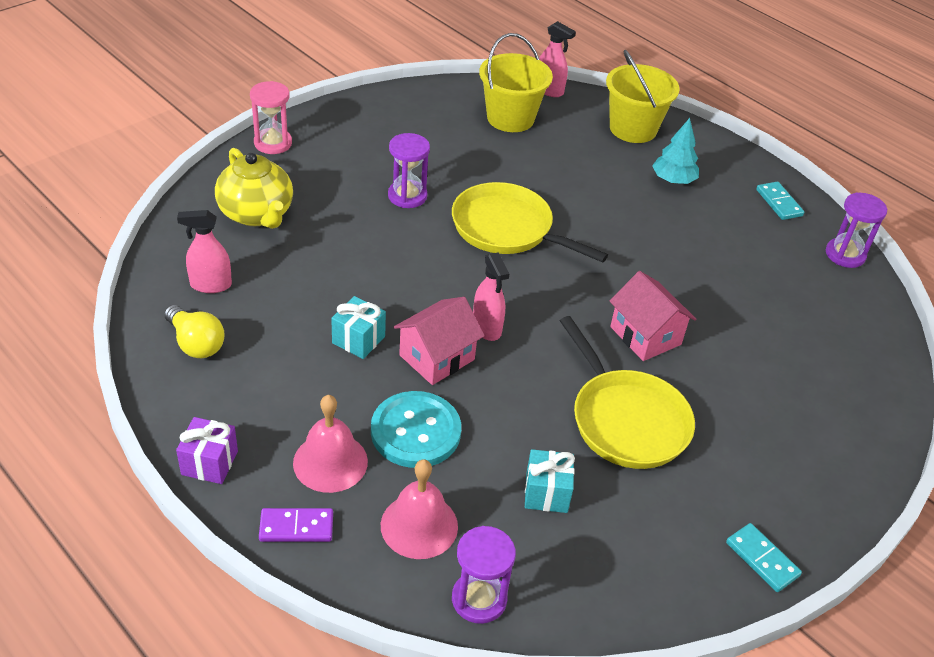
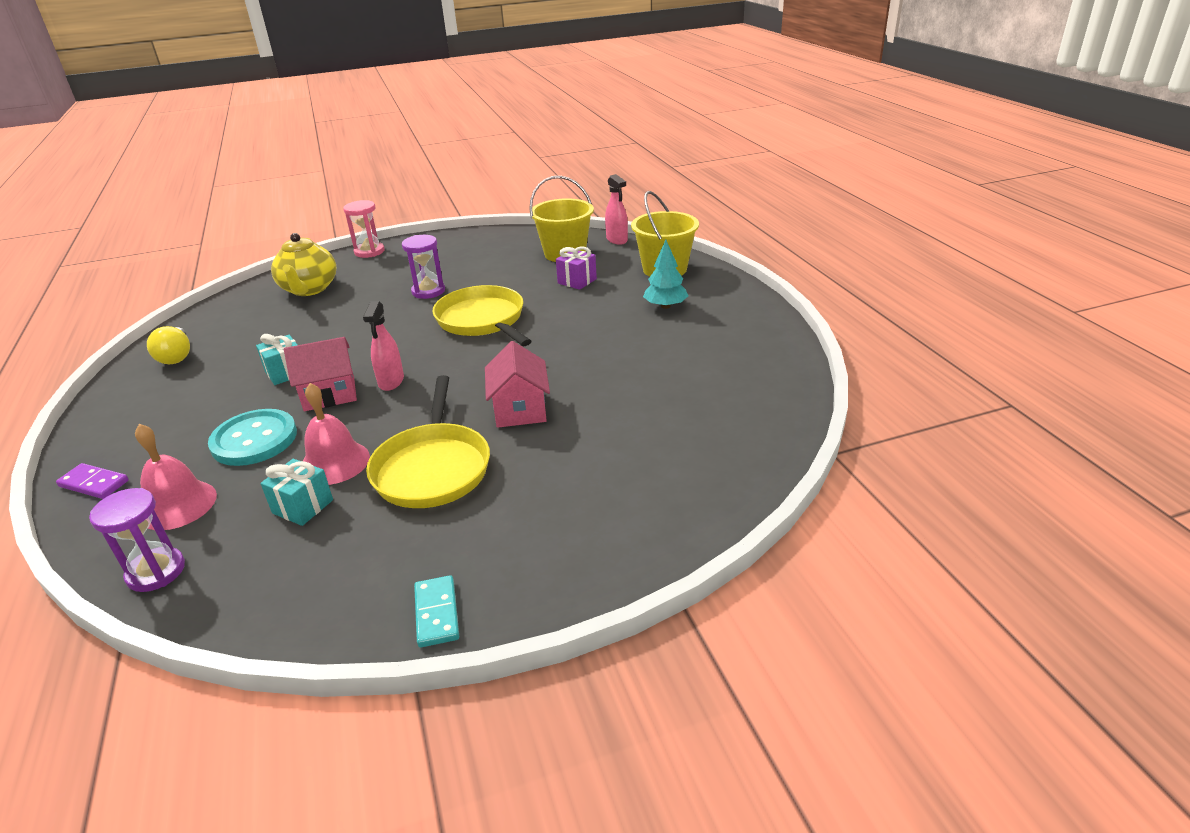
camera: 30 degrees right, 10 degrees down
purple gift [176,417,238,484] -> purple gift moved to [556,247,597,290]
pink spray bottle [177,210,232,293] -> none
pink bell [293,395,368,493] -> pink bell moved to [303,383,370,485]
turquoise domino [756,182,804,220] -> none
purple hourglass [826,192,887,268] -> none

